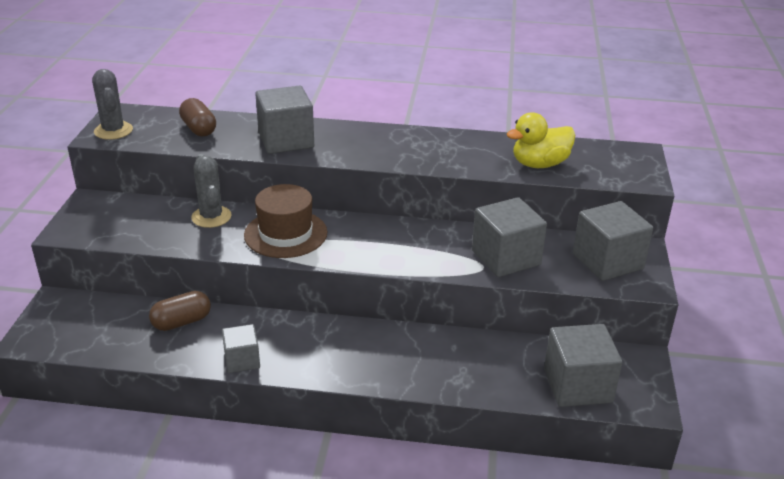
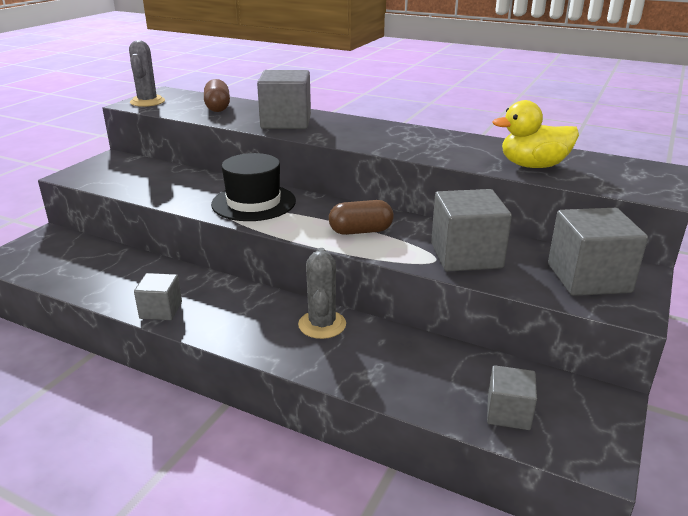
camera: 20 degrees right, 5 degrees down
brown capsule [149,291,211,331] -> brown capsule moved to [329,200,394,235]
grey cactus [191,154,232,228] -> grey cactus moved to [298,248,346,339]
brown hat [244,184,327,258] -> black hat [211,153,296,221]
grey cube [544,324,622,407] -> grey cube [487,365,537,430], size x0.59

